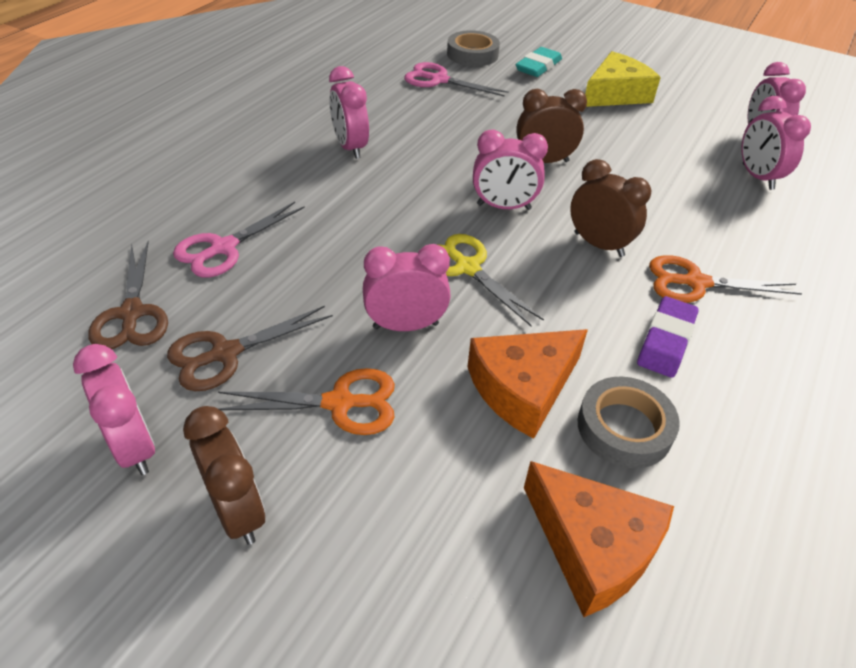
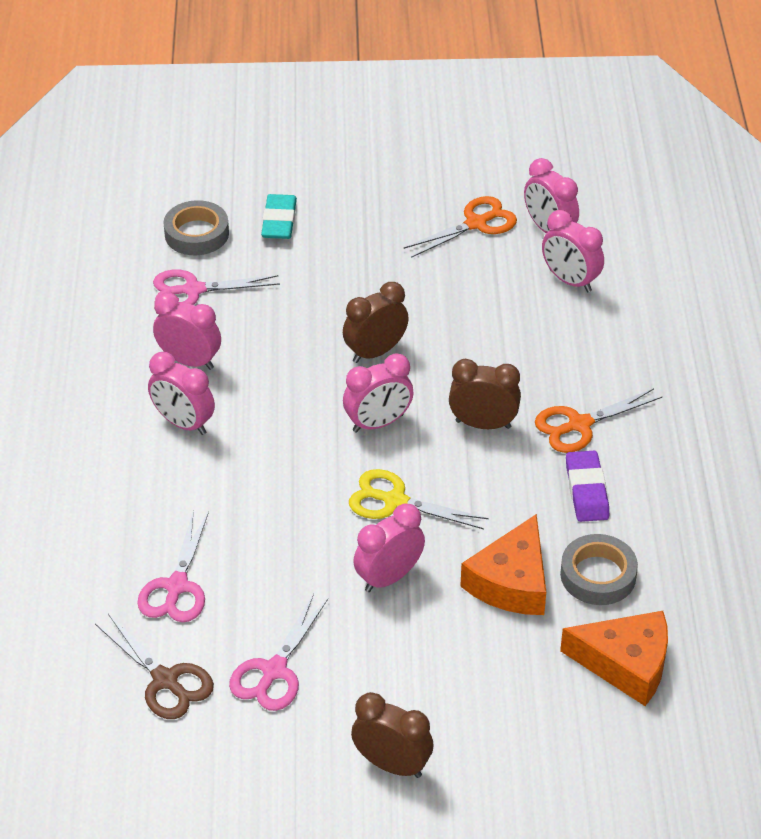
camera: 30 degrees left, 0 degrees up
pink clock [73,344,155,475] -> pink clock moved to [153,292,221,370]
brown scissors [167,306,333,391] -> pink scissors [229,594,328,711]
orange scissors [218,368,395,435] -> orange scissors moved to [403,196,517,258]
yellow cheese [585,51,661,107] -> none

